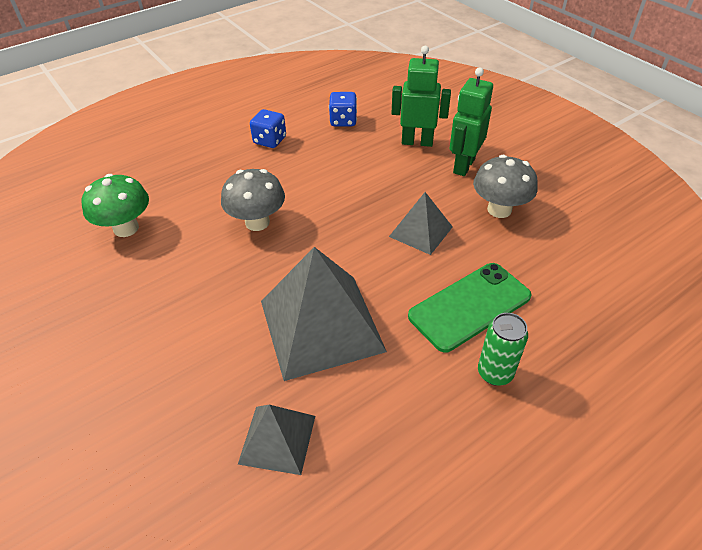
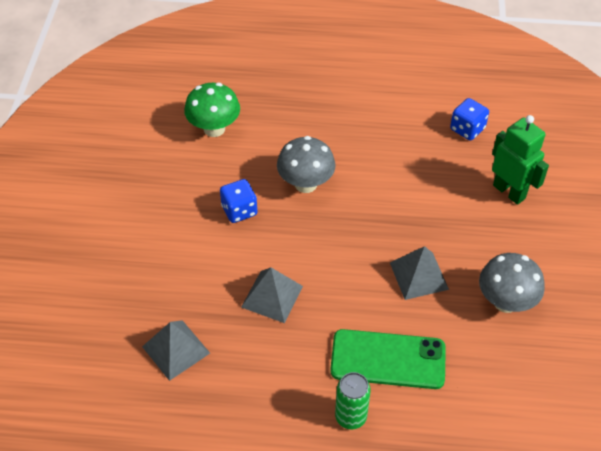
camera: 40 degrees right, 5 degrees up
blue dice [250,109,286,148] -> blue dice moved to [220,179,257,223]
grey pyramid [261,247,387,381] -> grey pyramid [241,268,303,323], size x0.53
green robot [449,67,493,176] -> none

